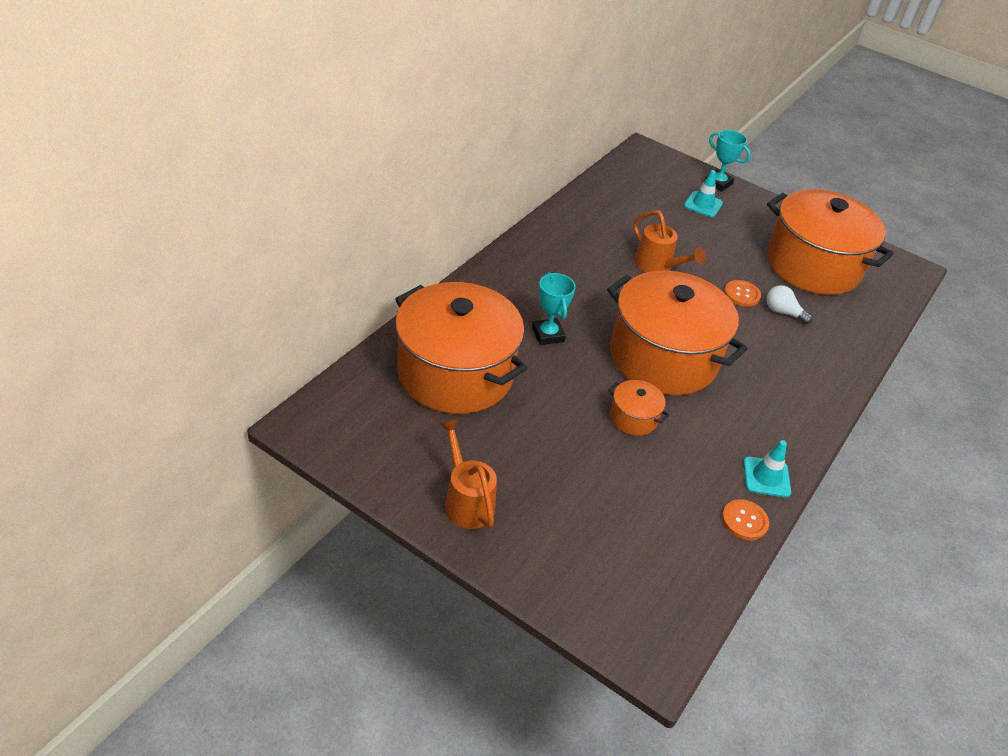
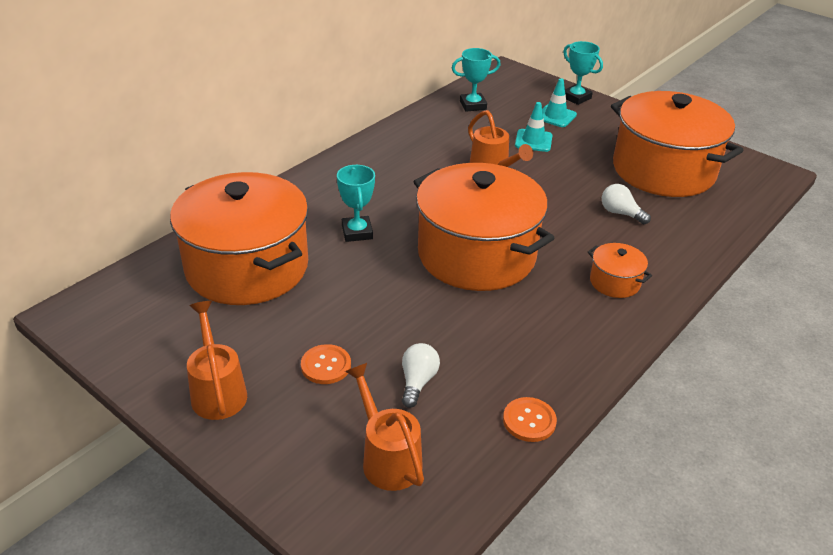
camera: 10 degrees right, 5 degrees down
orange pot [608,380,669,436] -> orange pot moved to [588,243,652,298]
orange button [724,280,761,307] -> orange button moved to [301,344,351,384]
turquoise traffic cone [743,440,791,497] -> turquoise traffic cone moved to [515,102,553,152]
none -> orange watering can [345,363,424,491]
none -> white light bulb [402,343,440,408]
none -> turquoise trophy [452,48,501,112]

